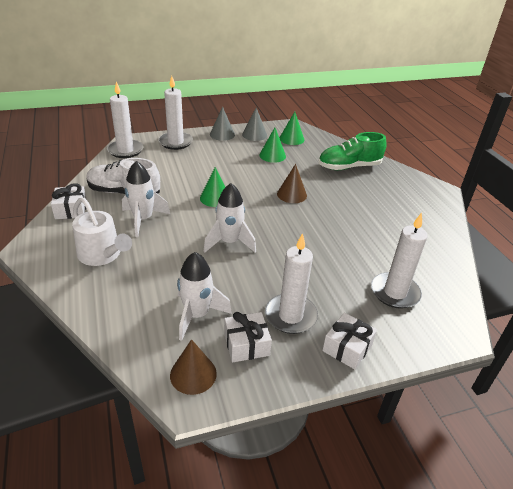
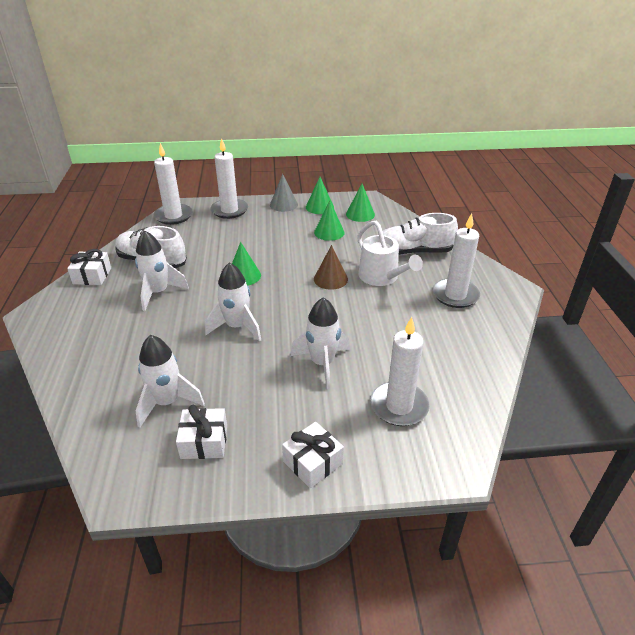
camera: 15 degrees right, 0 degrees up
white watering can [72,197,132,266] -> white watering can moved to [357,221,423,286]
brown cone [170,339,217,395] -> none
grey cone [242,108,267,141] -> green cone [306,177,334,214]
white candle [265,233,318,334] -> white candle moved to [433,213,480,308]
green shoe [318,132,387,170] -> white shoe [378,213,458,255]
none -> white rocket [290,297,350,389]

